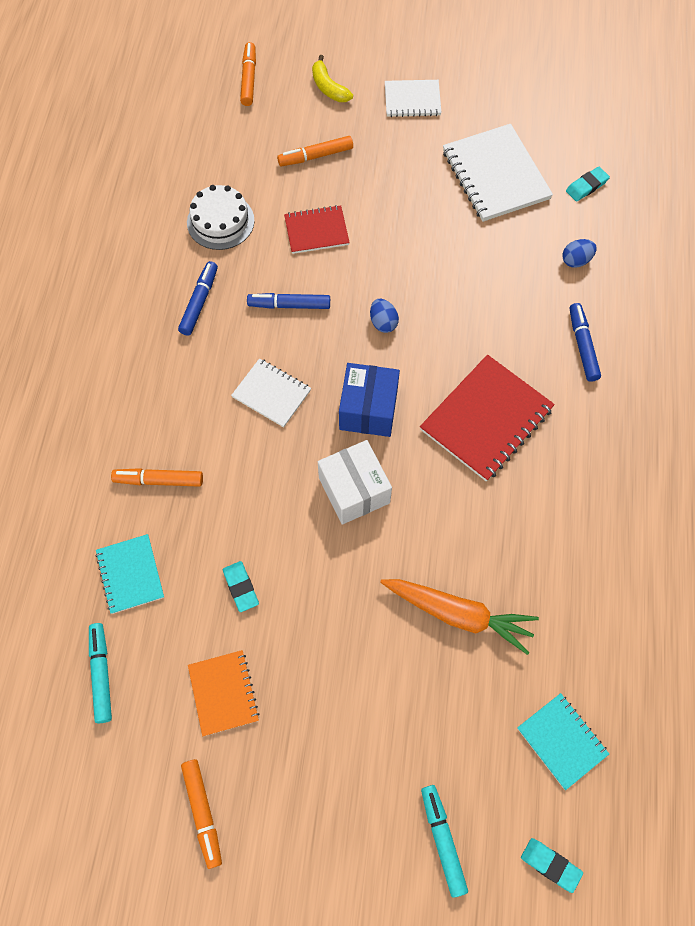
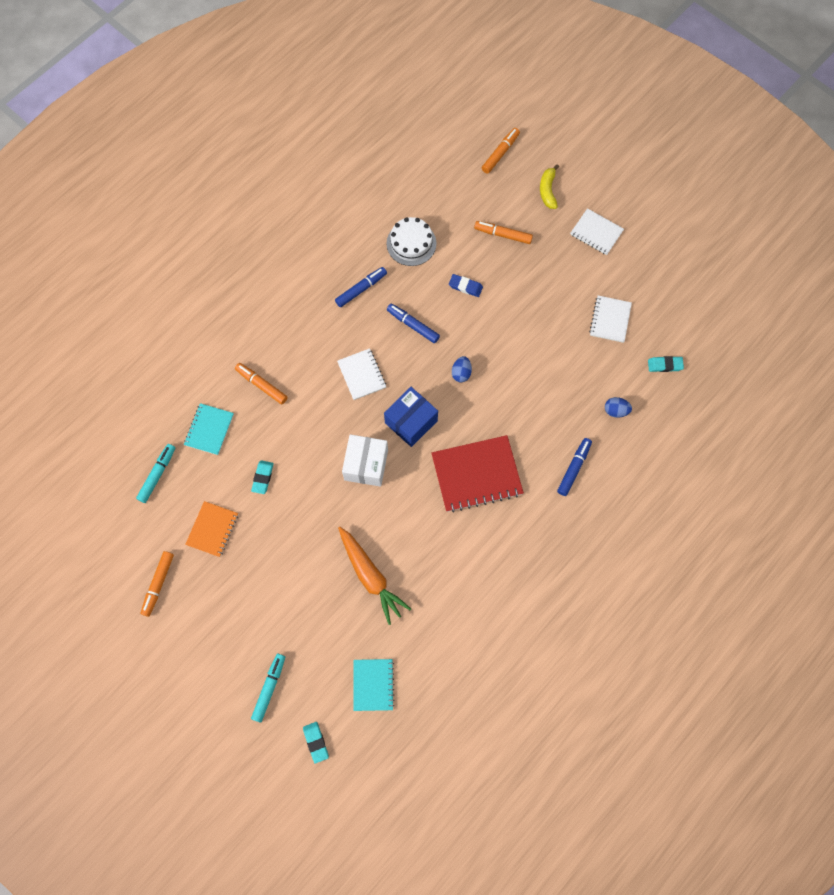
camera: 35 degrees right, 5 degrees up
red notebook [284,205,350,254] -> blue eraser [449,274,483,297]
white notebook [443,124,553,222] -> white notebook [589,295,632,343], size x0.59

